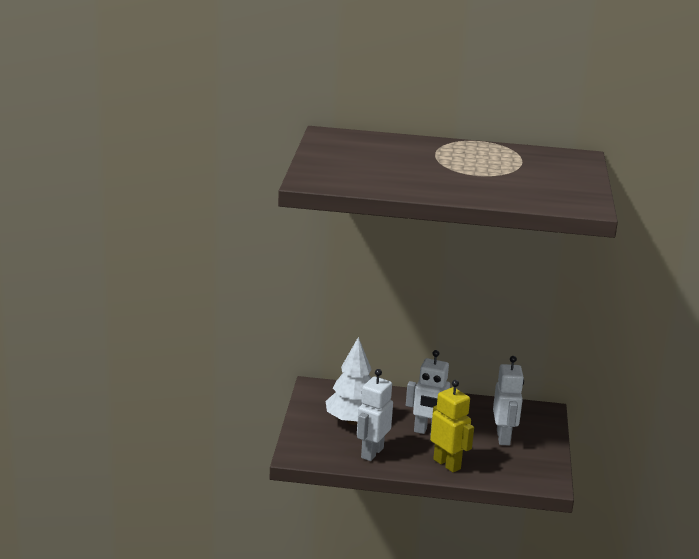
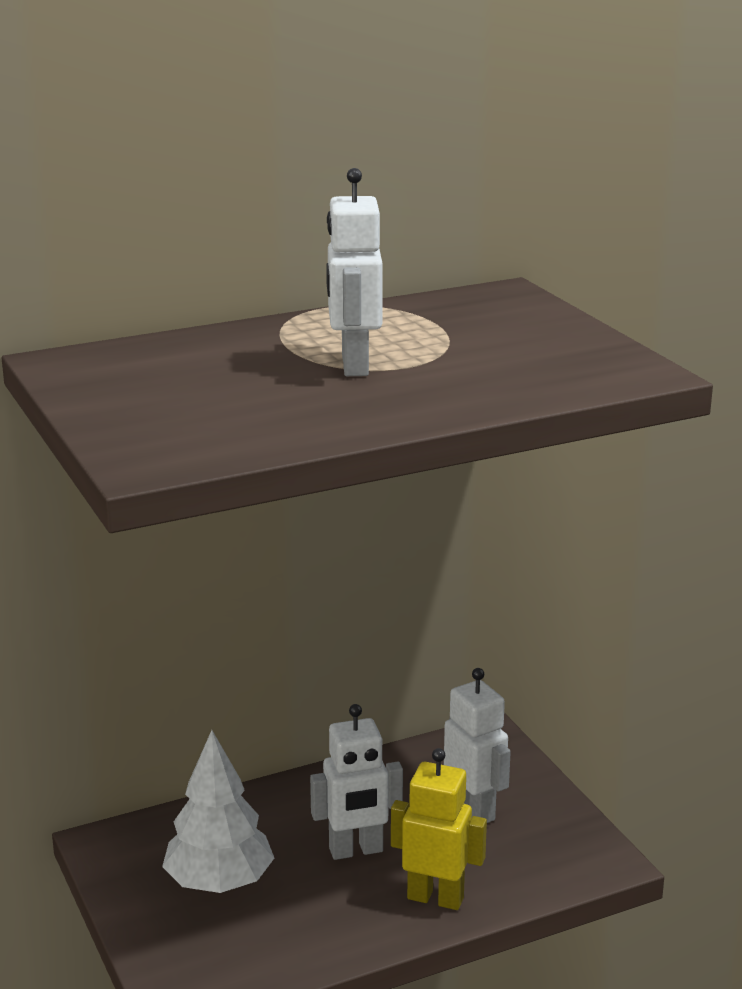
camera: 30 degrees left, 0 degrees up
white robot [357,369,393,461] -> white robot moved to [326,168,383,376]

